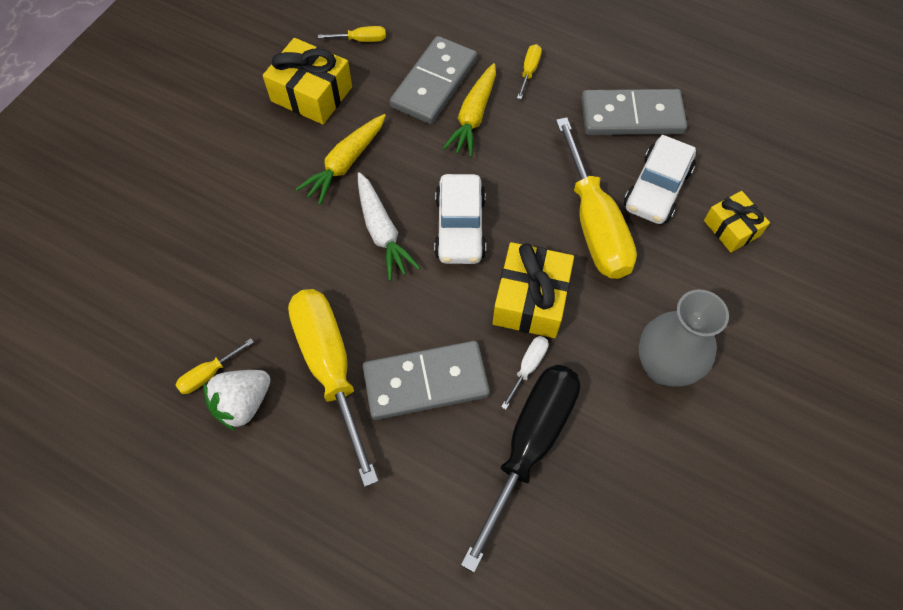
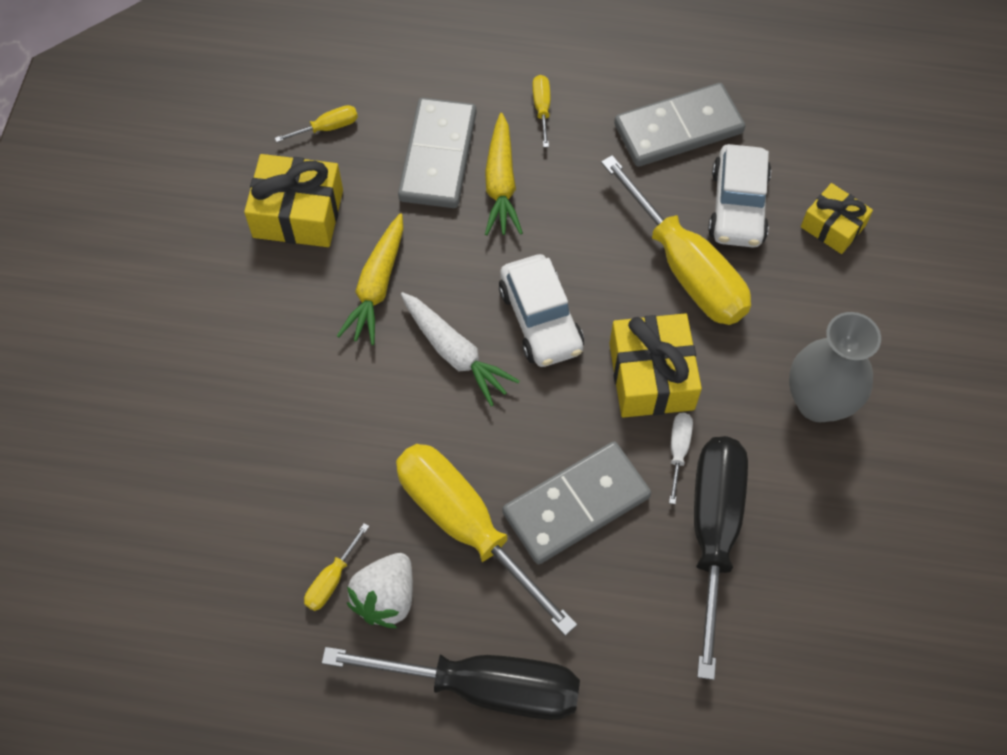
camera: 20 degrees left, 0 degrees up
none -> black screwdriver [322,647,580,720]

